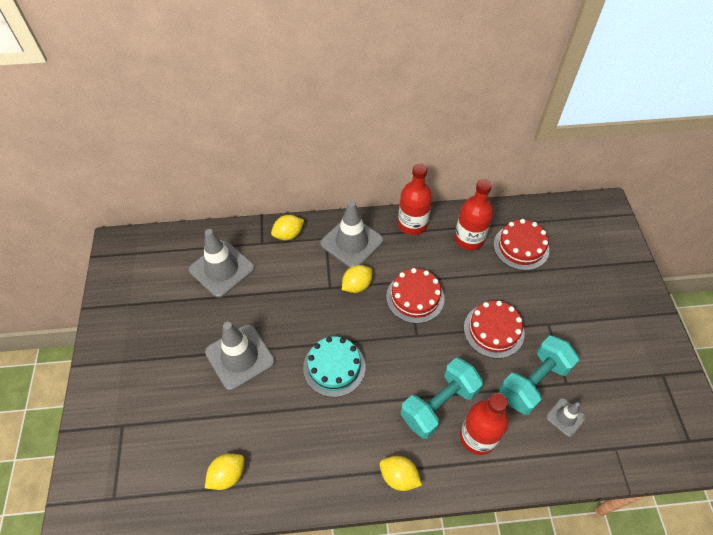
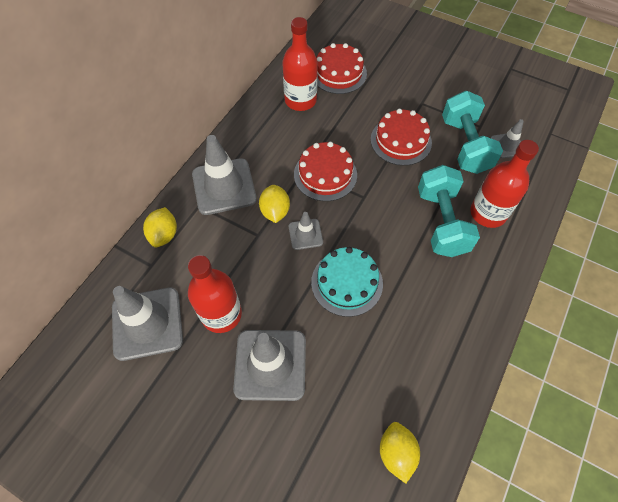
camera: 55 degrees left, 5 degrees up
yellow lemon [380,456,422,491] -> none
red bottle [398,163,432,235] -> red bottle moved to [188,255,242,333]
none -> grey traffic cone [289,212,323,250]

